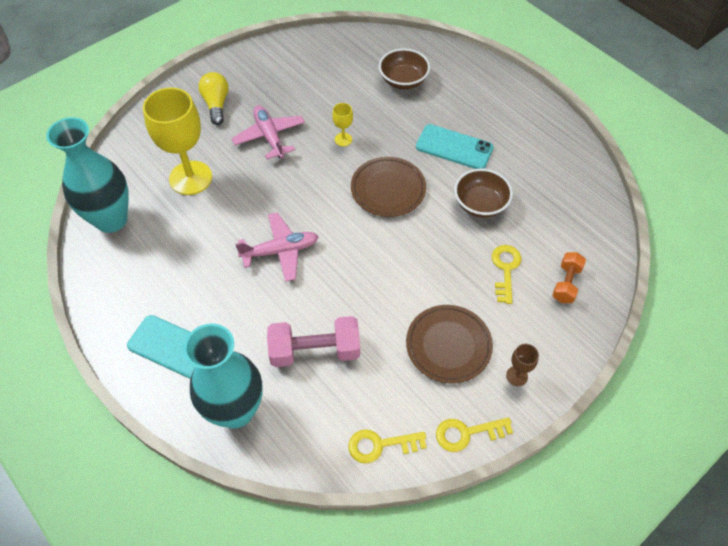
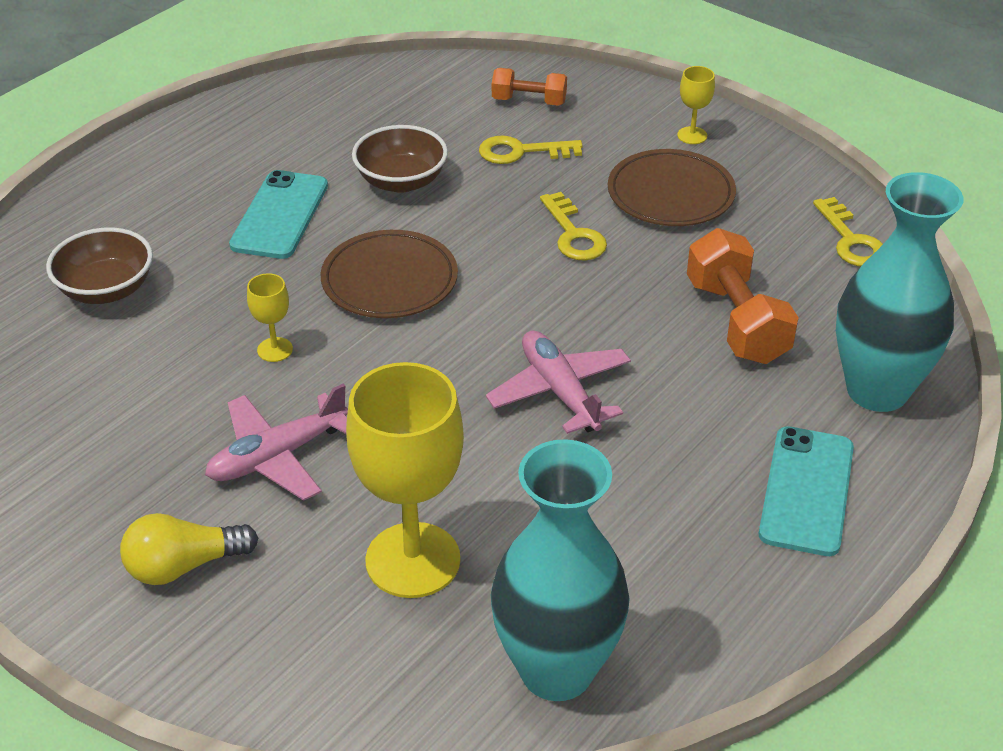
camera: 100 degrees left, 15 degrees down
pink dumbbell [267,316,360,367] -> orange dumbbell [687,228,799,364]
yellow key [436,417,513,452] -> yellow key moved to [540,192,607,261]
brown goblet [506,344,539,386] -> yellow goblet [677,66,715,144]

